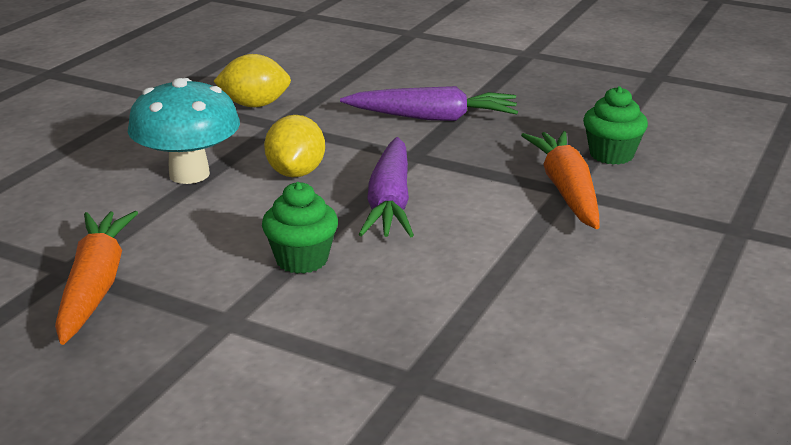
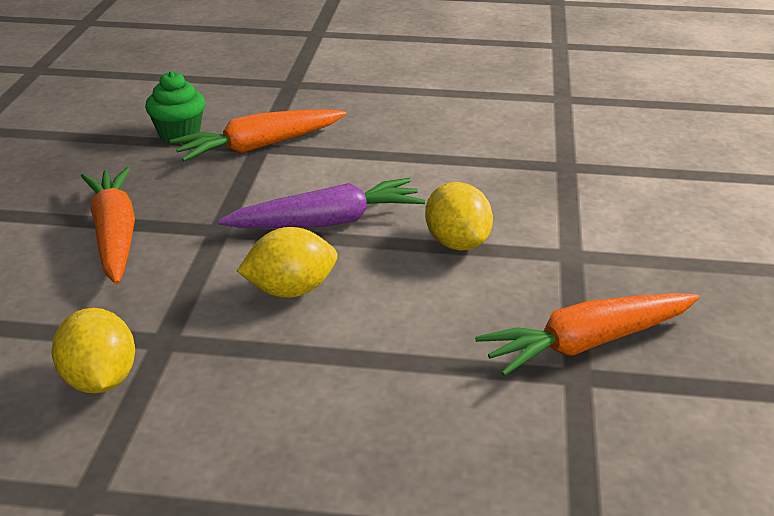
camera: 110 degrees left, 5 degrees up
turquoise mushroom [128,78,240,184] -> none
green cupcake [262,182,338,274] -> yellow lemon [425,182,493,251]
purple carrot [340,86,518,121] -> orange carrot [81,167,135,284]

